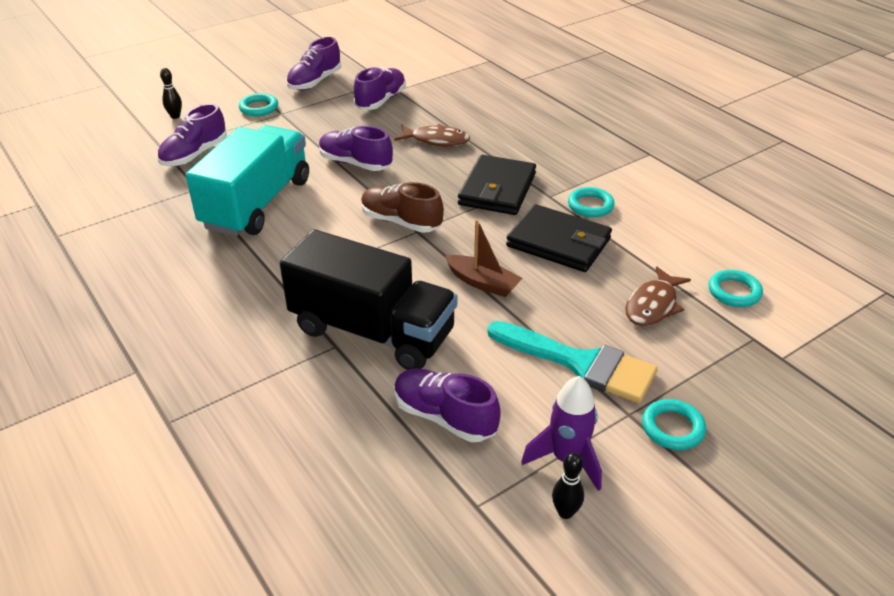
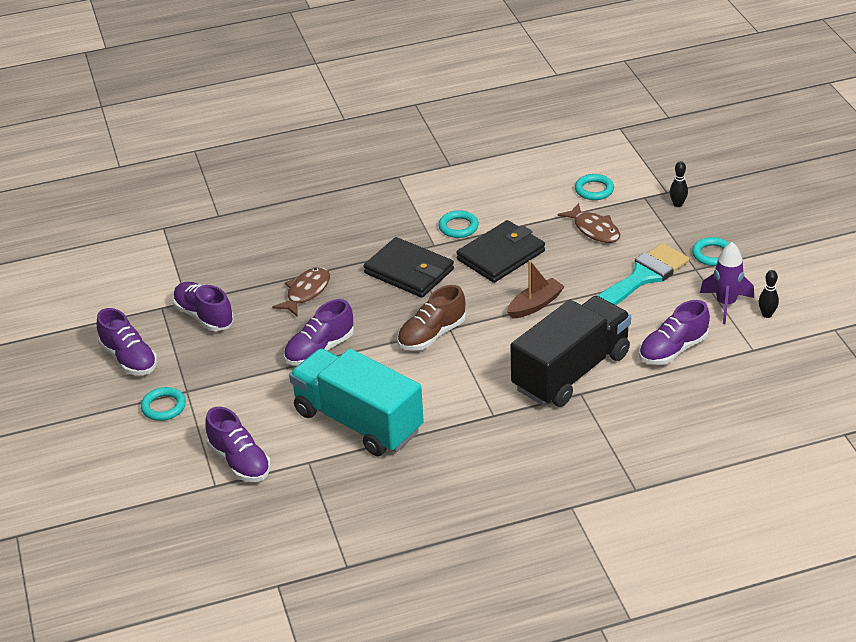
camera: 70 degrees left, 0 degrees up
black bowling pin [160,68,182,119] -> black bowling pin moved to [670,161,688,207]

